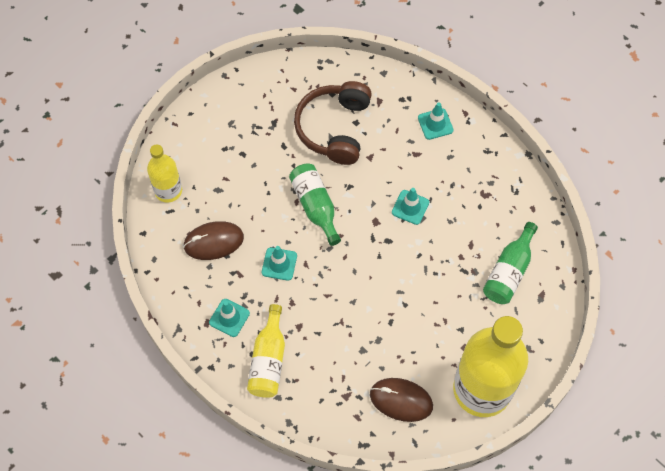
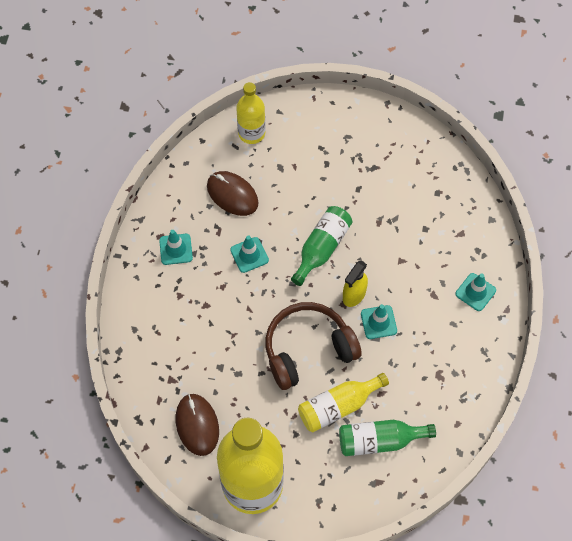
camera: 55 degrees right, 0 degrees up
yellow bottle [247,304,285,398] -> yellow bottle moved to [298,373,389,432]
brown headphones [294,81,372,165] -> brown headphones moved to [265,302,362,390]
none -> yellow spray bottle [343,261,368,307]

